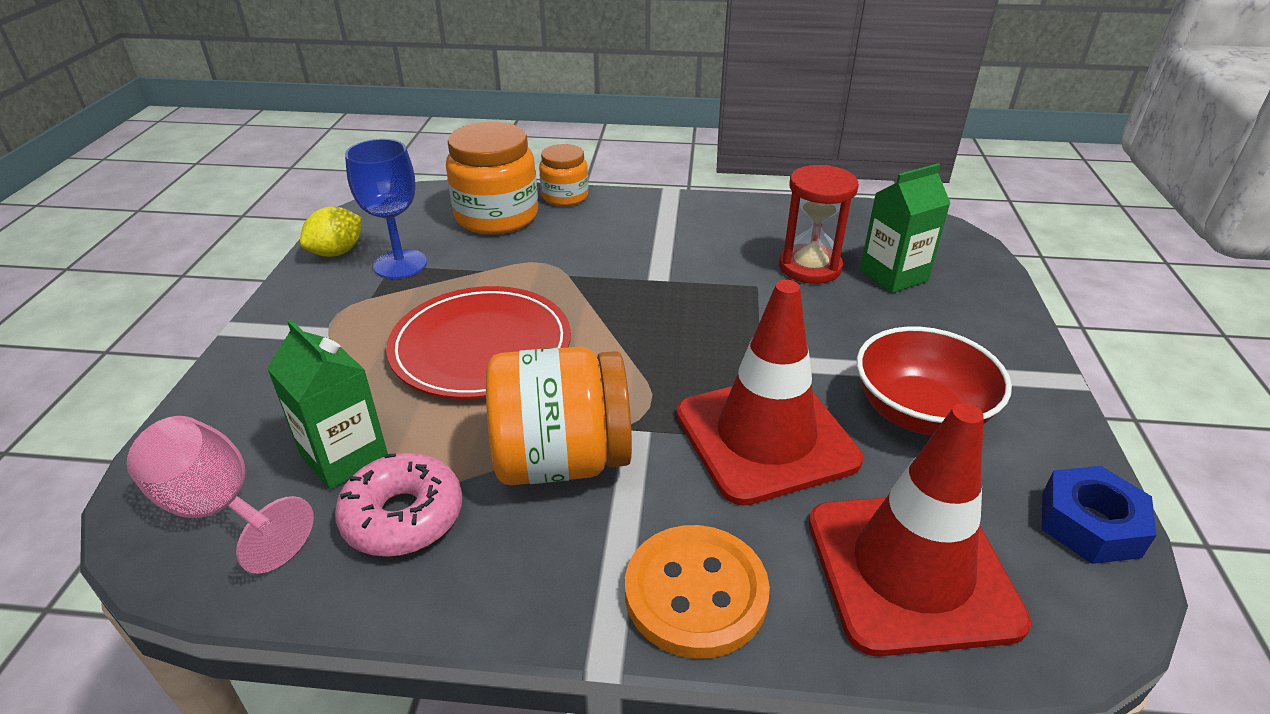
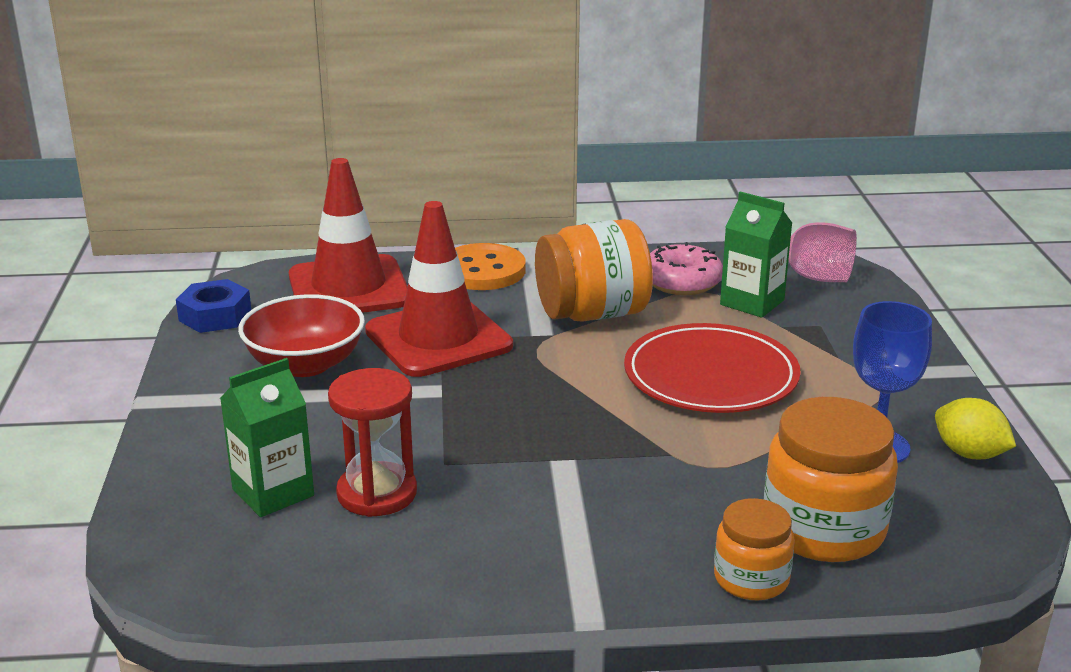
camera: 170 degrees right, 10 degrees down
yellow lemon [300,206,363,257] -> yellow lemon turned 75 degrees counterclockwise [935,398,1016,459]

